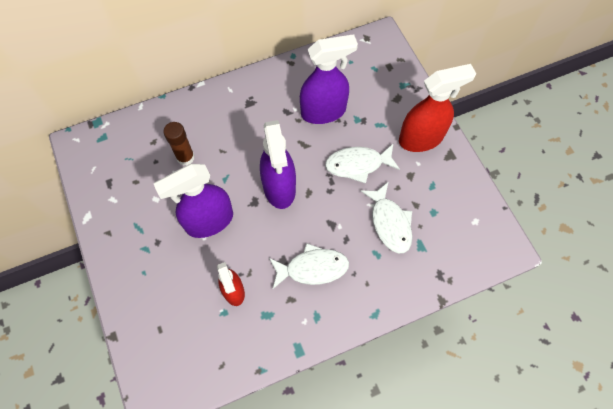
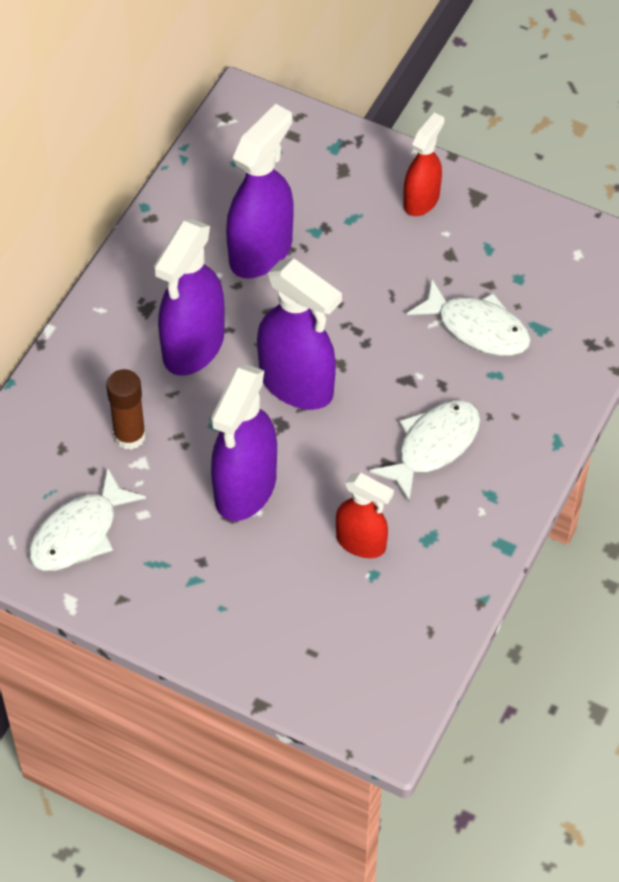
camera: 40 degrees left, 10 degrees down
white fish [325,144,400,184] -> white fish moved to [29,467,146,571]
red spray bottle [399,64,476,152] -> red spray bottle [403,113,444,216], size x0.60
none -> purple spray bottle [154,219,225,376]

